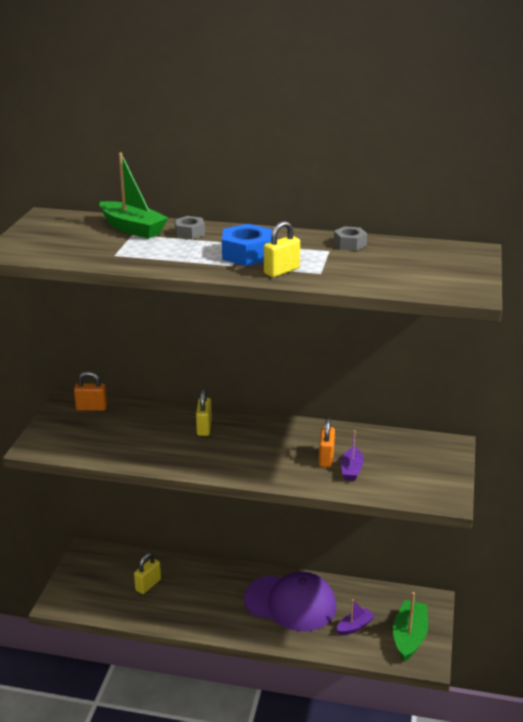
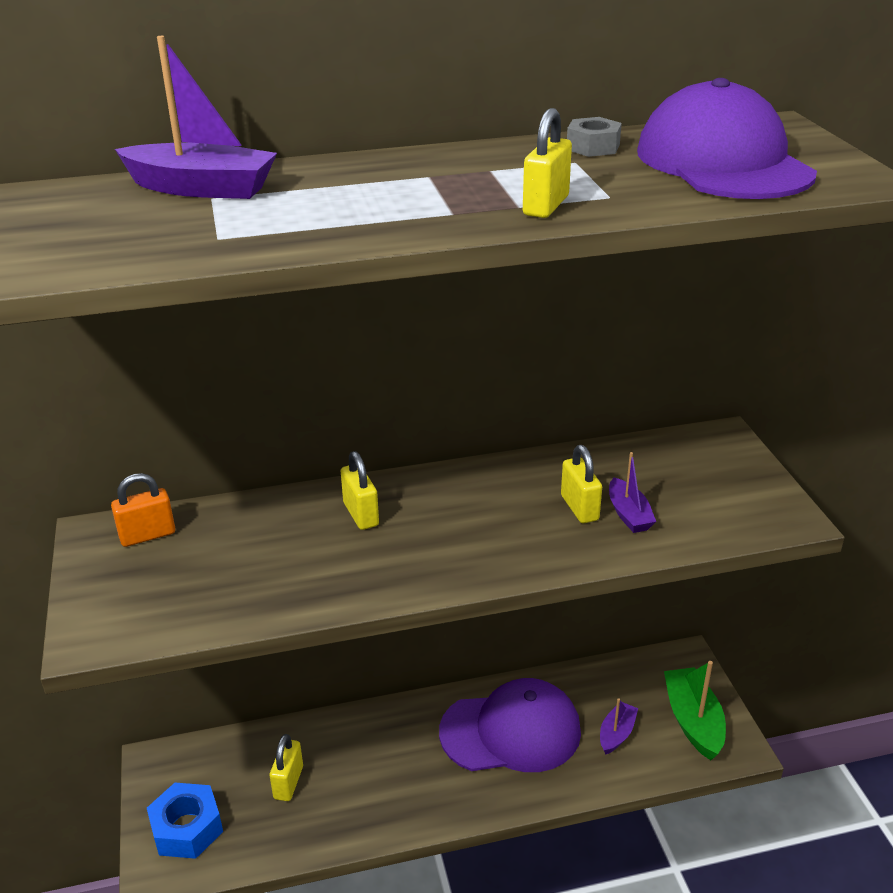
camera: 25 degrees left, 5 degrees up
green boat [99,153,168,239] -> purple boat [115,36,277,199]
grey nut [175,216,205,239] -> none
blue nut [222,224,272,266] -> blue nut moved to [147,783,223,859]
orange padlock [319,418,335,467] -> yellow padlock [561,445,602,523]
none -> purple cap [637,78,817,199]

